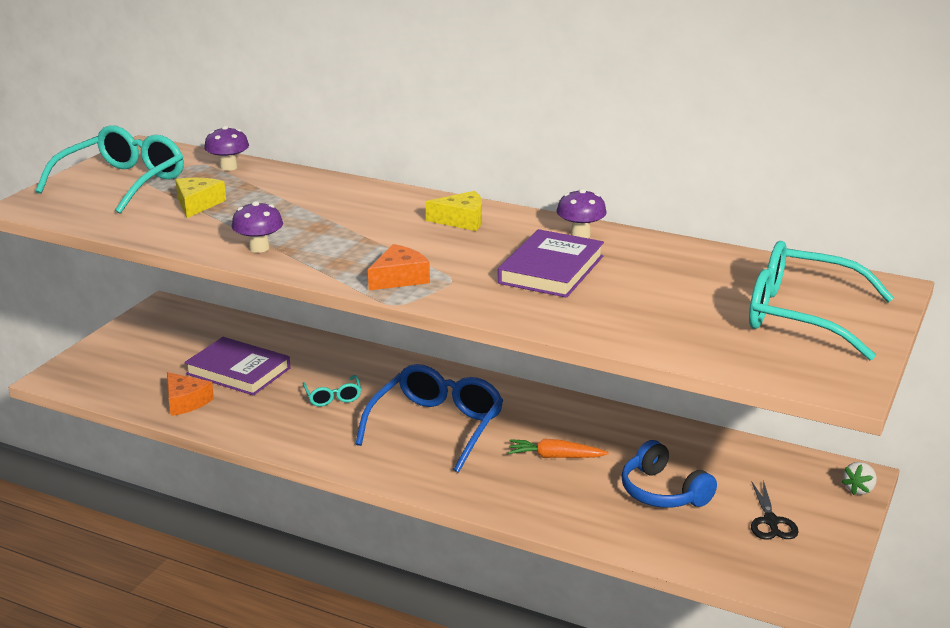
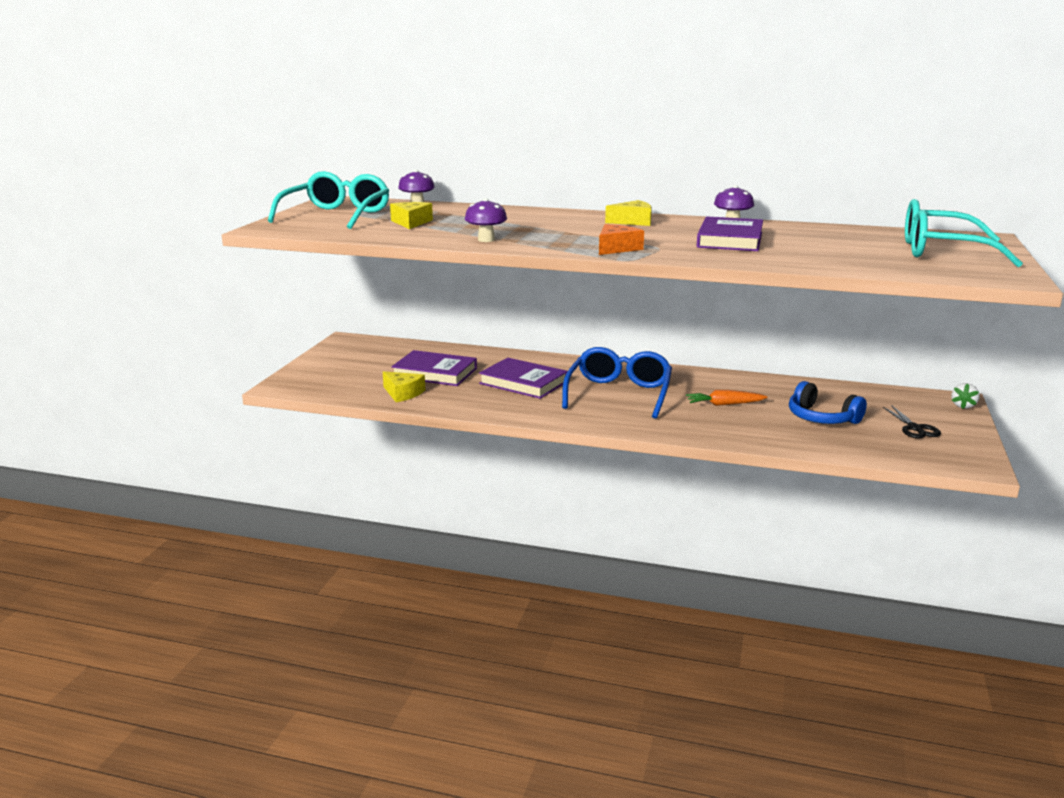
camera: 10 degrees left, 5 degrees down
orange cheese [167,372,214,416] -> yellow cheese [383,371,425,402]
turquoise glasses [303,375,361,406] -> purple book [479,358,568,399]

